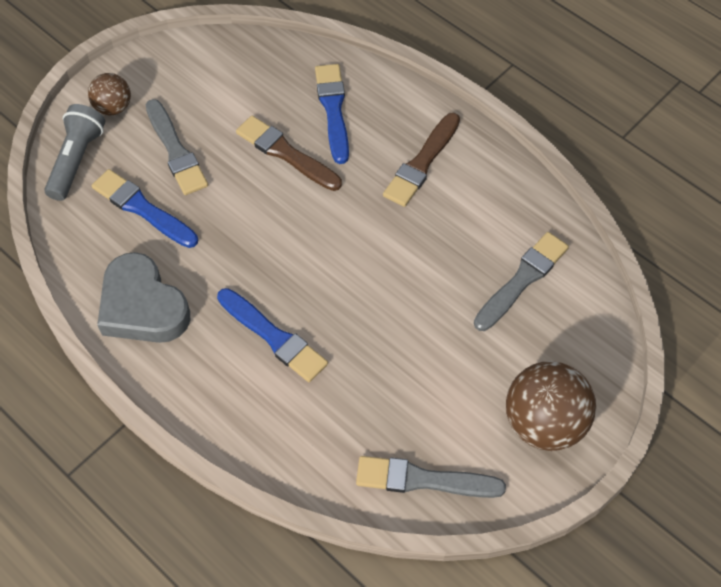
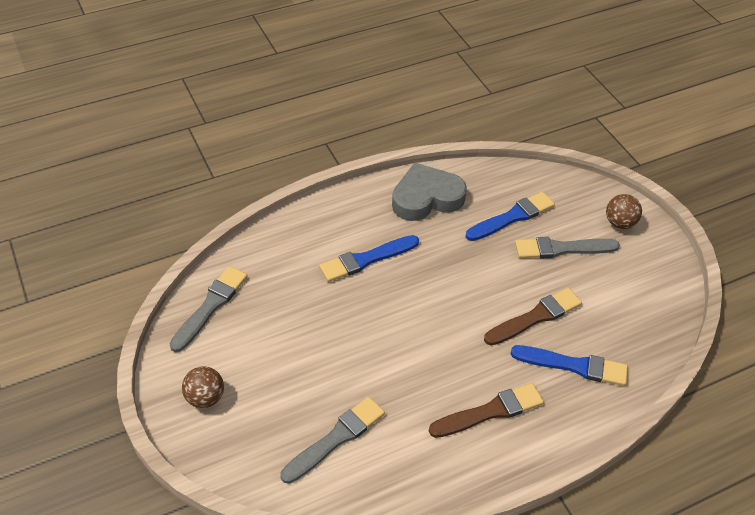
camera: 110 degrees right, 10 degrees down
grey flashlight [44,104,105,201] -> none
brown brush [383,113,460,207] -> brown brush turned 105 degrees clockwise [429,383,544,438]
grey brush [474,232,569,331] -> grey brush turned 105 degrees counterclockwise [280,396,385,484]
brown ball [506,361,596,451] -> brown ball [182,366,224,408], size x0.57

